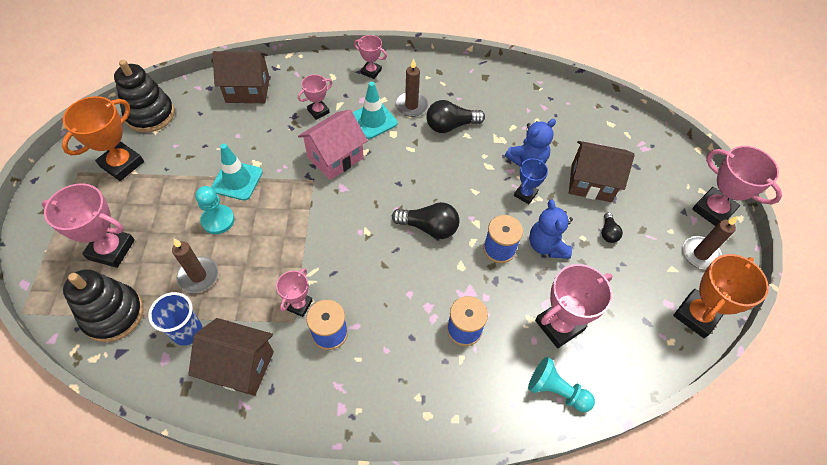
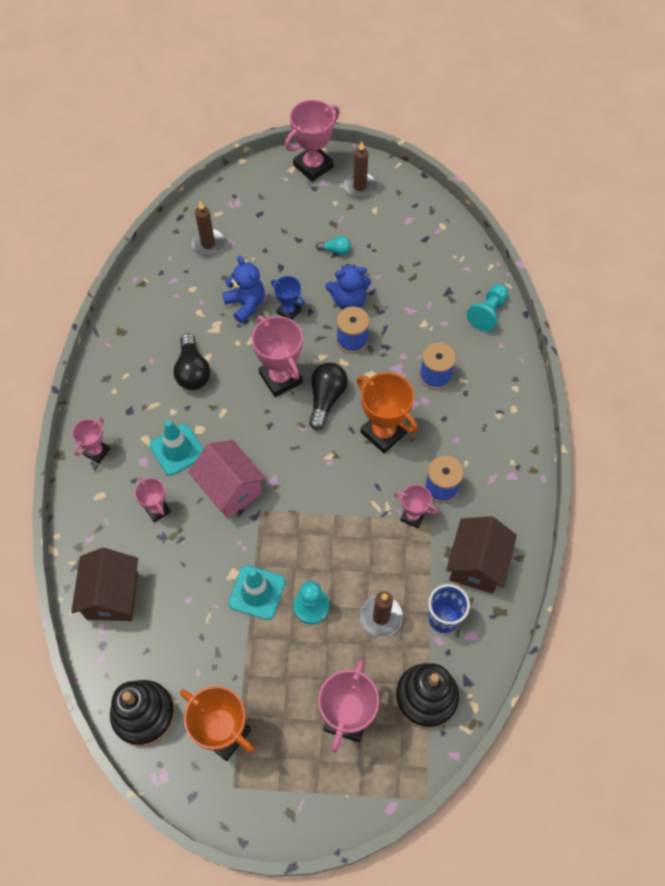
camera: 85 degrees left, 5 degrees up
brown candle [395,58,428,117] -> brown candle moved to [190,201,226,257]
pink trophy [535,264,613,348] -> pink trophy moved to [252,315,303,397]
brown house [569,141,635,202] -> none
black light bulb [602,212,623,243] -> turquoise light bulb [316,236,351,255]
orange trophy [673,254,769,338] -> orange trophy moved to [357,372,418,453]

